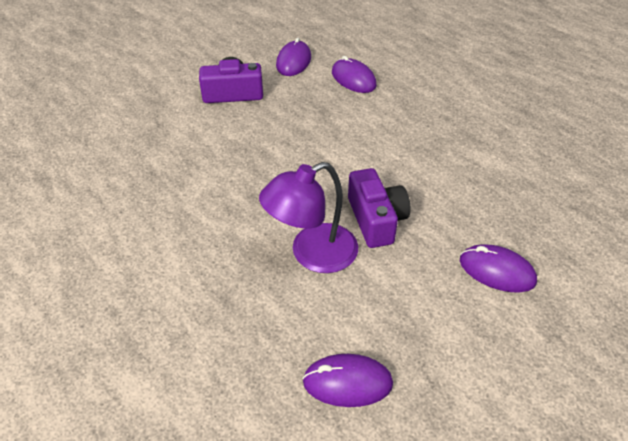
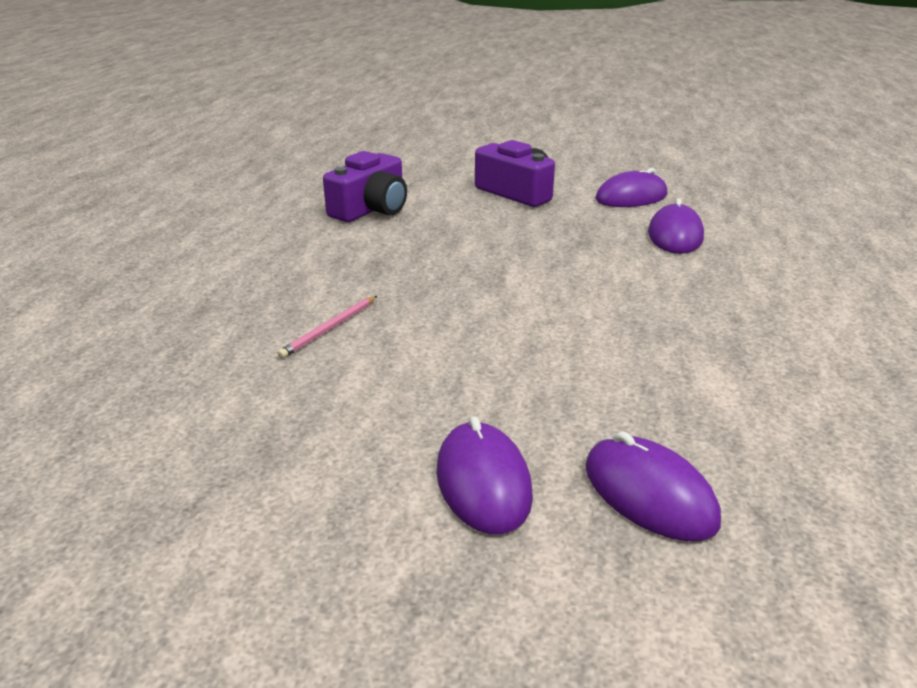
camera: 50 degrees right, 15 degrees down
purple lamp [259,162,358,273] -> pink pencil [277,296,377,359]
purple mouse [302,354,393,407] -> purple mouse moved to [585,431,721,541]
purple camera [348,168,411,248] -> purple camera moved to [323,151,407,222]

